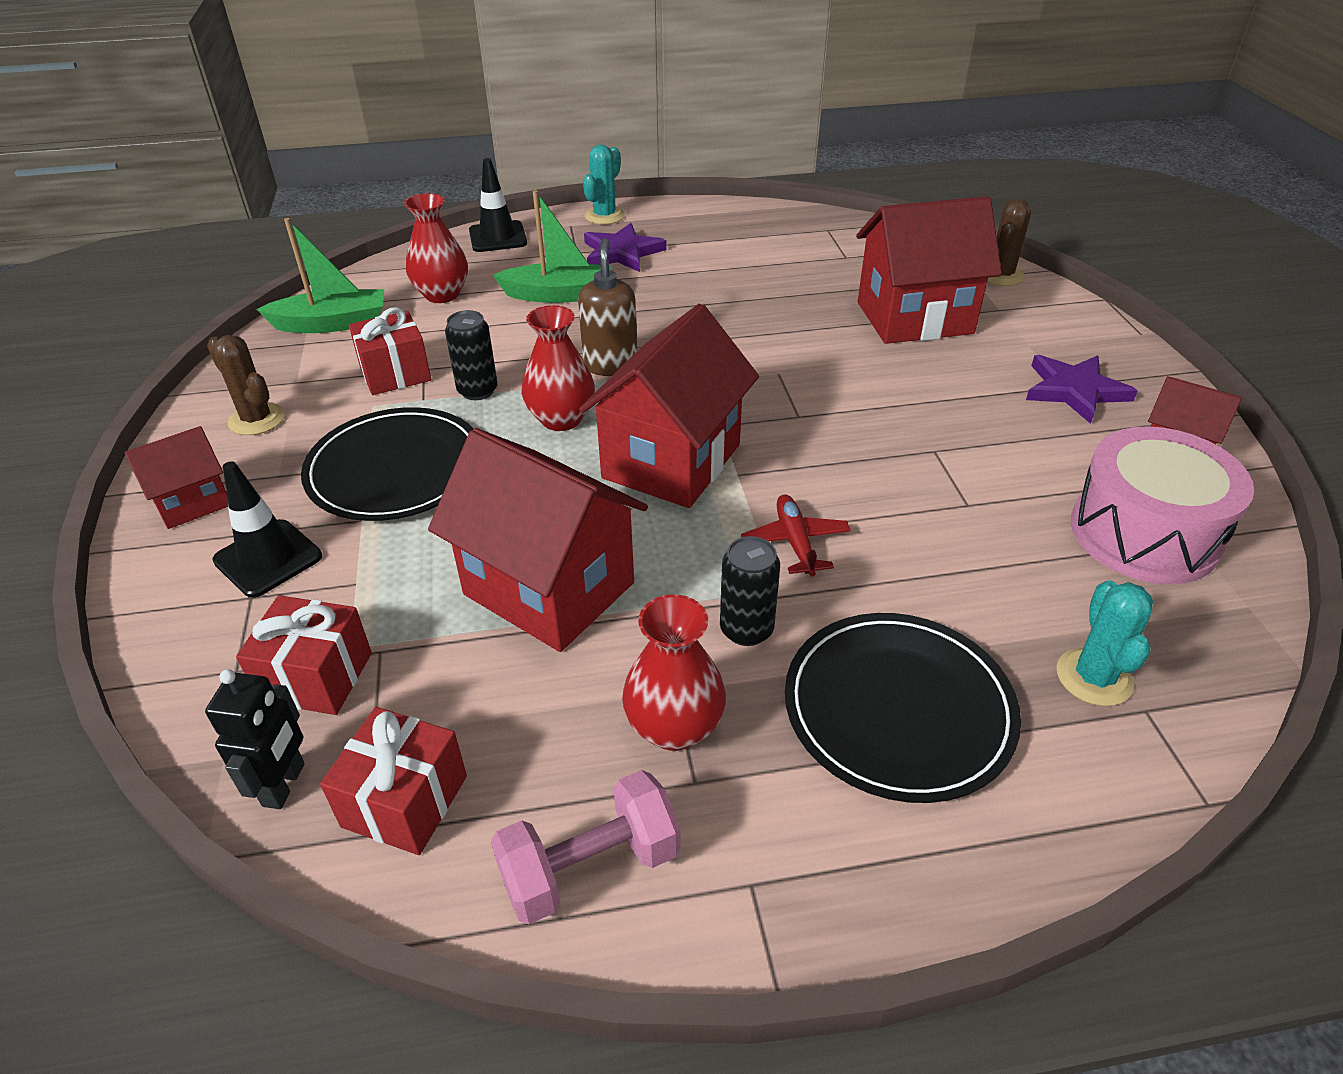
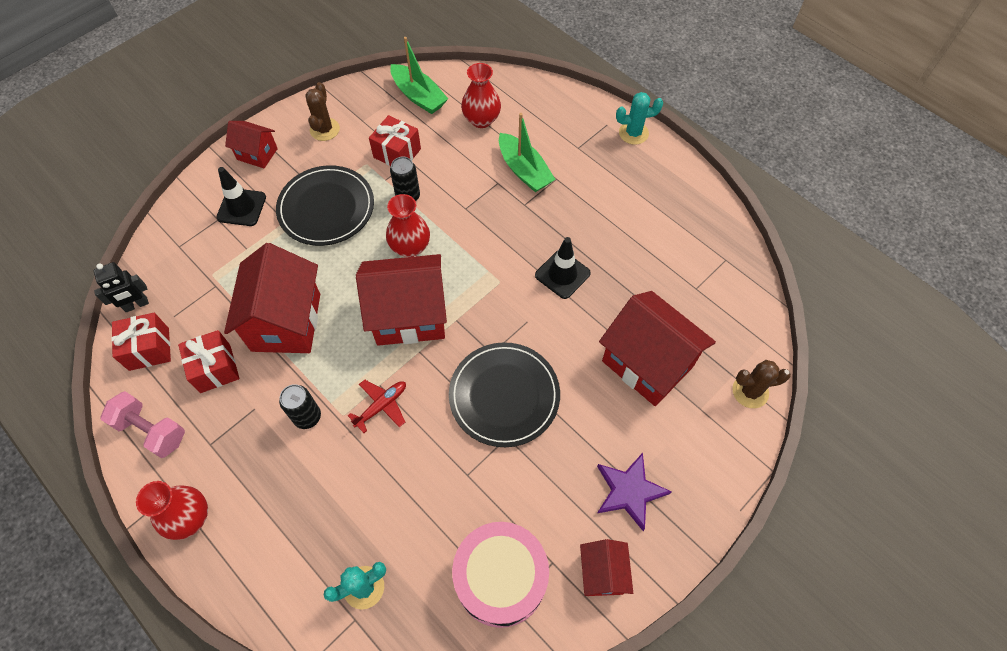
camera: 55 degrees right, 20 degrees up
red gift [236,595,372,715] -> red gift moved to [178,330,240,393]
black traffic cone [469,158,527,252] -> black traffic cone moved to [535,237,591,299]
brown soap dispenser [578,238,638,376] -> none
purple star [584,223,667,272] -> none
red vase [622,594,726,751] -> red vase moved to [136,481,208,540]
black plate [785,613,1021,803] -> black plate moved to [449,342,560,447]

